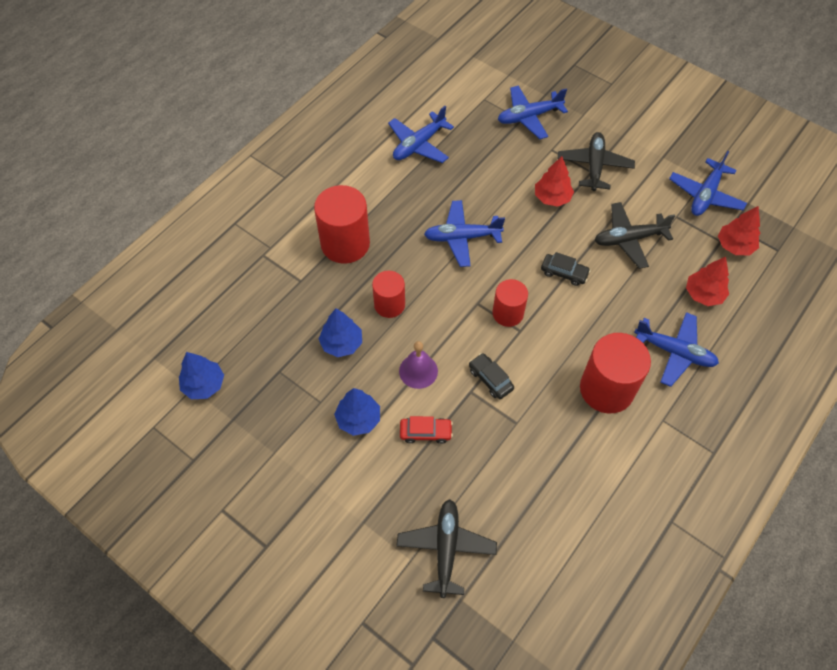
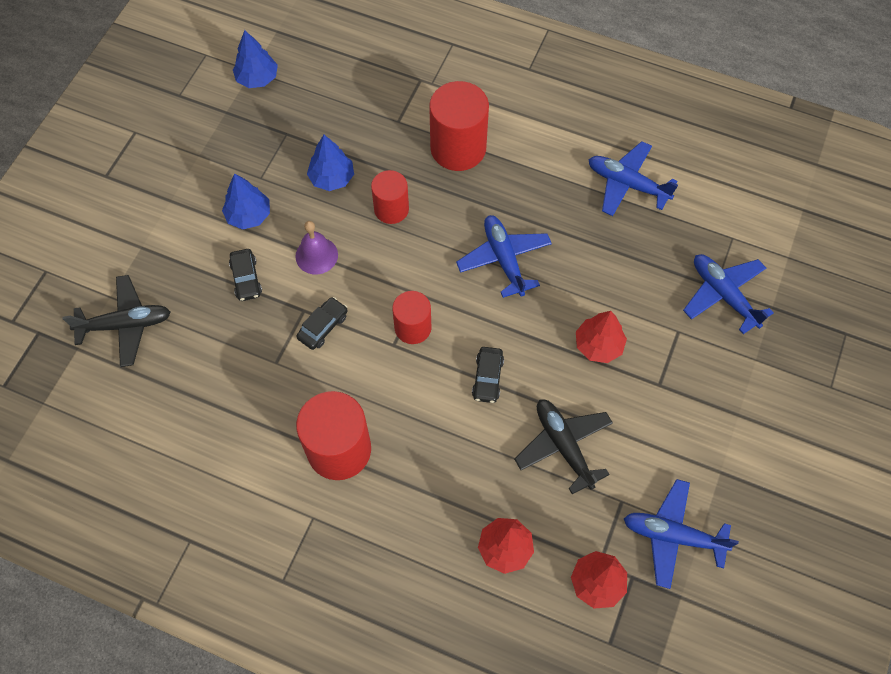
camera: 75 degrees right, 5 degrees up
red car [400,416,453,444] -> black car [229,249,262,301]
black plane [557,132,635,191] -> none
blue plane [634,312,719,387] -> none

